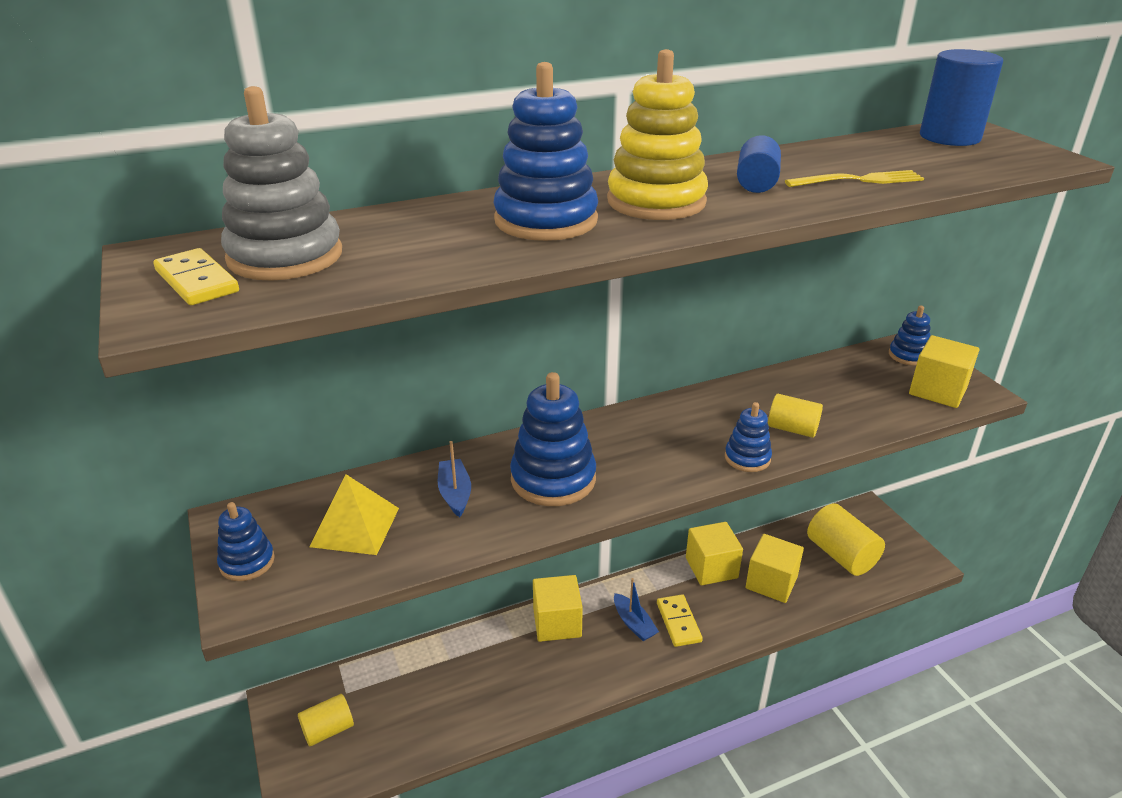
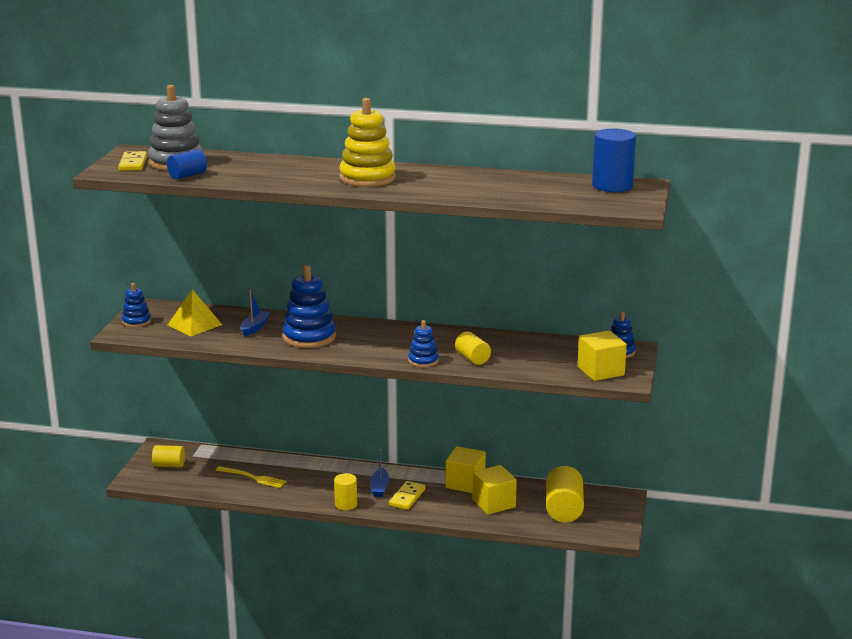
camera: 35 degrees right, 10 degrees down
blue stacking toy [494,62,598,241] -> none
yellow cube [533,575,583,642] -> none
blue cylinder [737,135,781,193] -> blue cylinder moved to [167,149,207,179]
yellow fork [785,170,924,187] -> yellow fork moved to [216,466,287,488]
none -> yellow cylinder [334,473,357,510]

